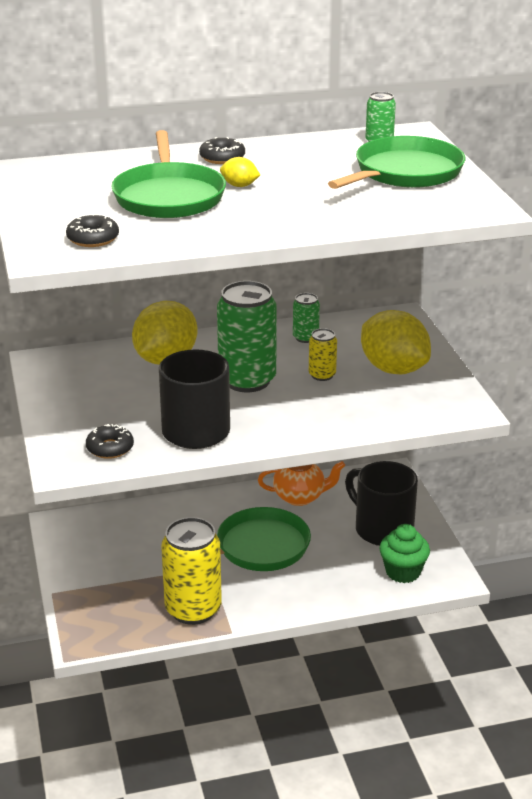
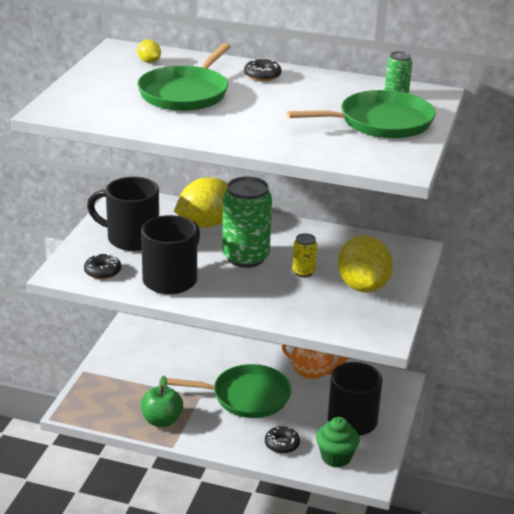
camera: 30 degrees right, 0 degrees up
black donut [66,214,119,247] -> black donut moved to [265,426,300,454]
yellow can [161,517,222,625] -> green apple [141,376,183,427]
yellow lemon [220,157,260,187] -> yellow lemon moved to [137,40,161,63]
green can [293,293,320,343] -> none
none -> black mug [87,177,159,251]

